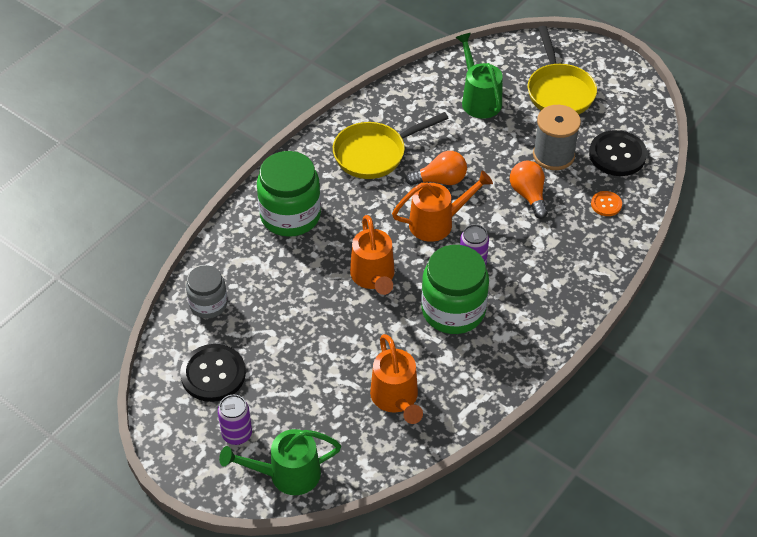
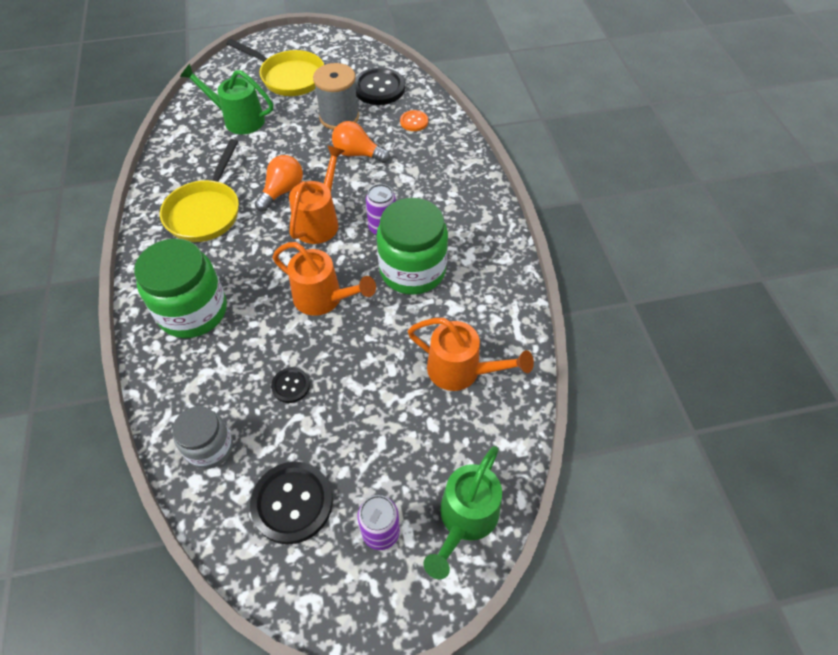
camera: 50 degrees left, 5 degrees up
none -> black button [271,367,310,403]

